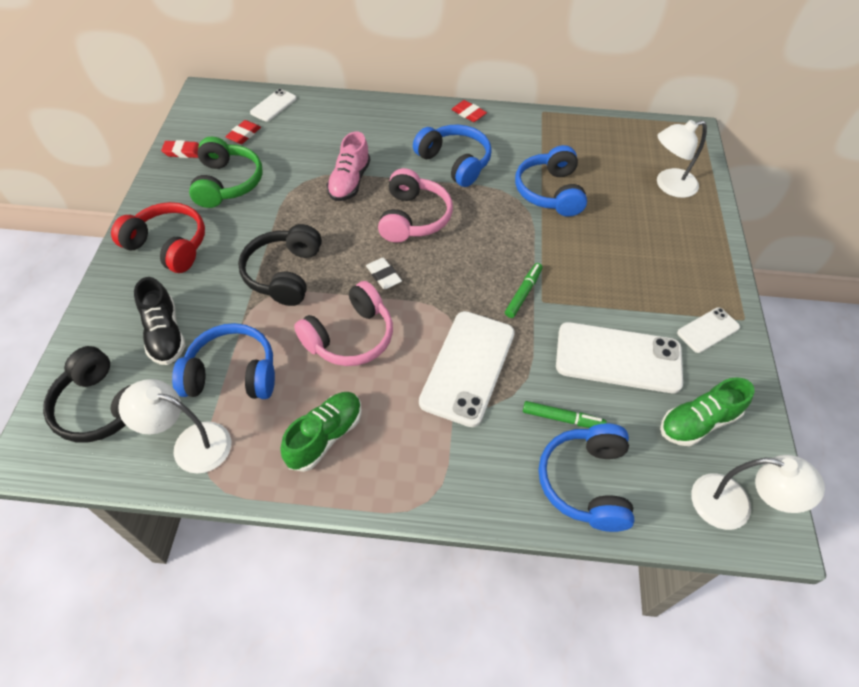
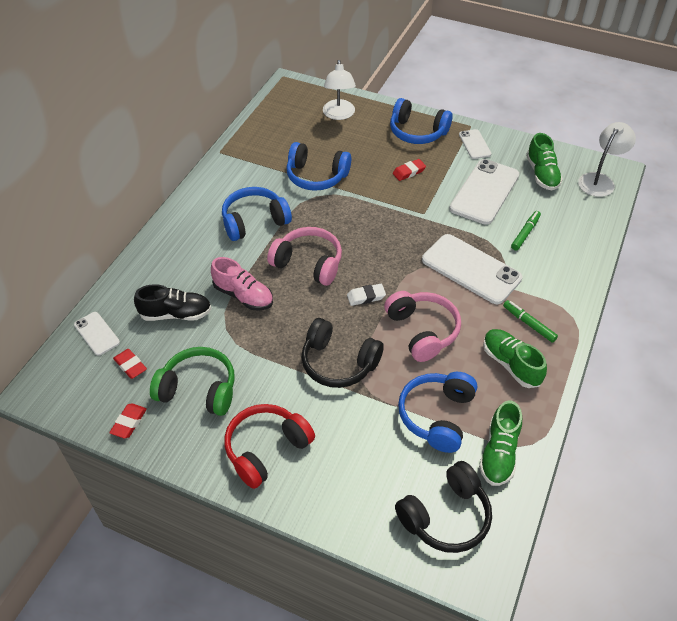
camera: 70 degrees left, 5 degrees down
white lamp [118,379,231,474] -> green shoe [479,401,522,486]
black shoe [134,277,186,365] -> black shoe moved to [134,284,211,321]
red eraser [451,100,487,122] -> red eraser moved to [393,159,426,181]
green marker [505,263,543,318] -> green marker moved to [503,300,558,343]
blue headphones [538,423,634,532] -> blue headphones moved to [390,98,452,144]

